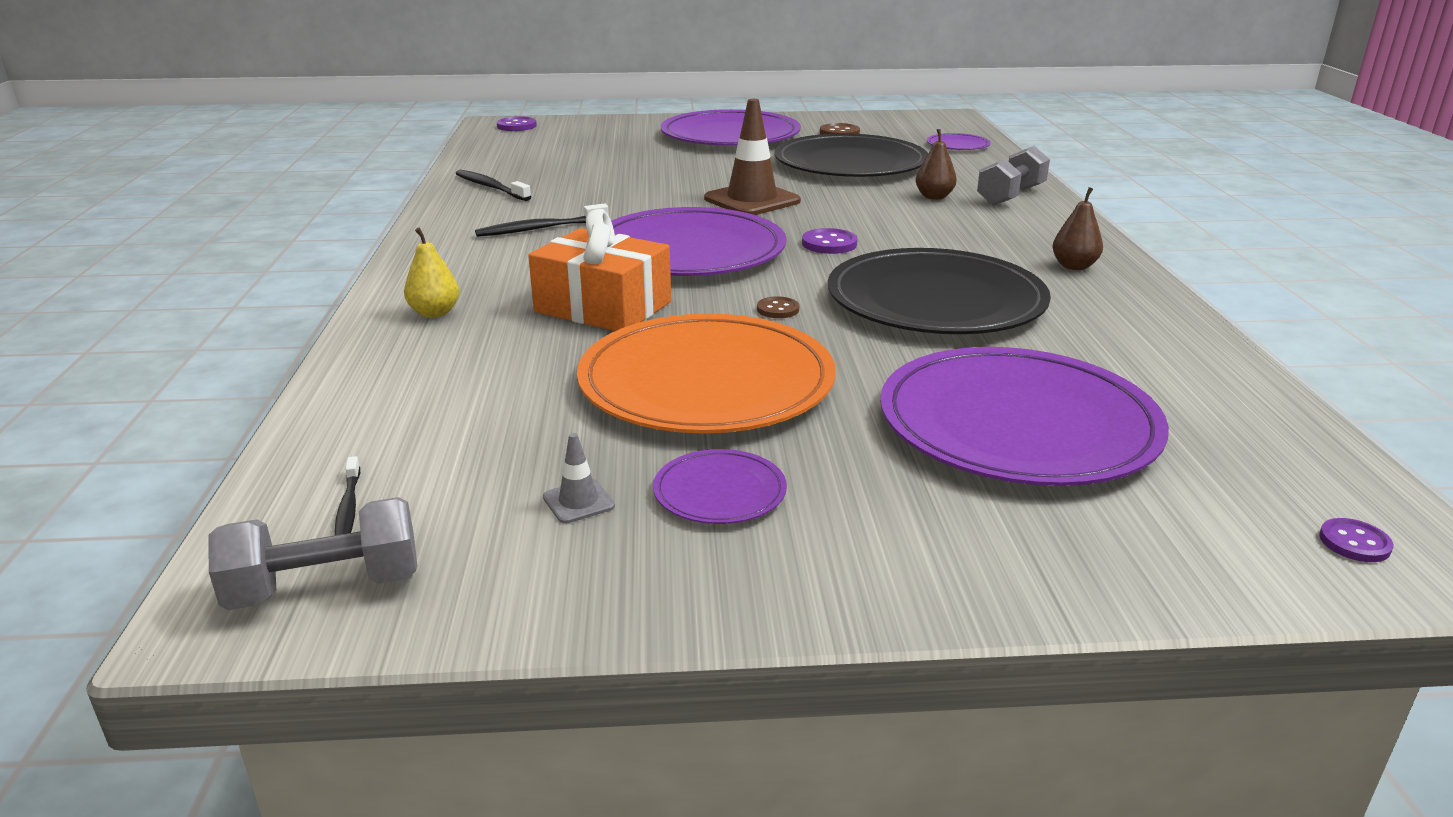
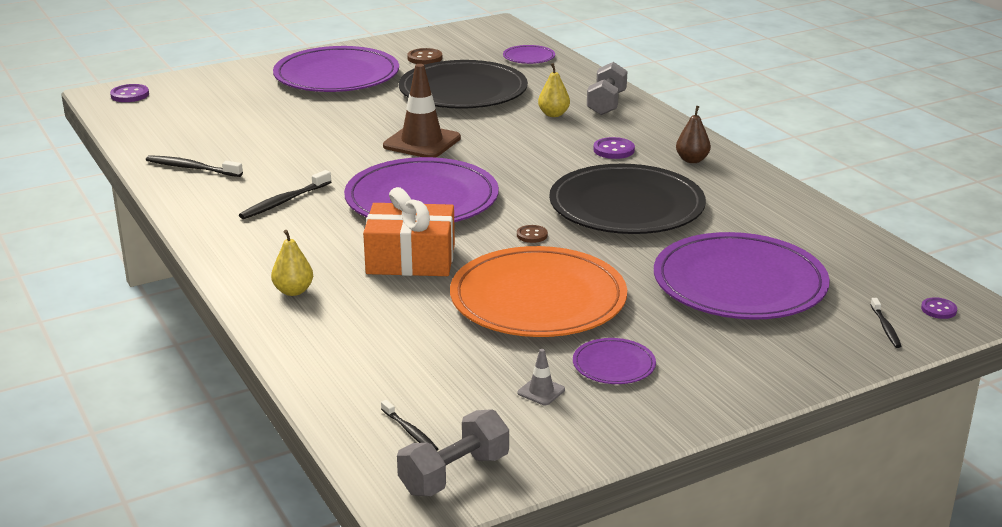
camera: 25 degrees left, 0 degrees up
purple button [802,228,858,254] -> purple button moved to [593,137,635,159]
brown pear [916,129,957,200] -> yellow pear [538,63,570,117]
none -> black toothbrush [870,298,901,348]

